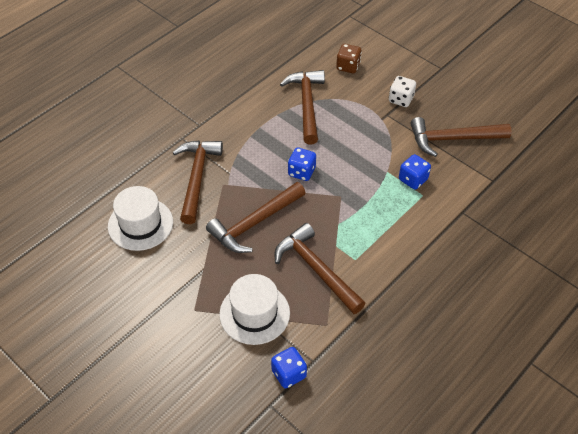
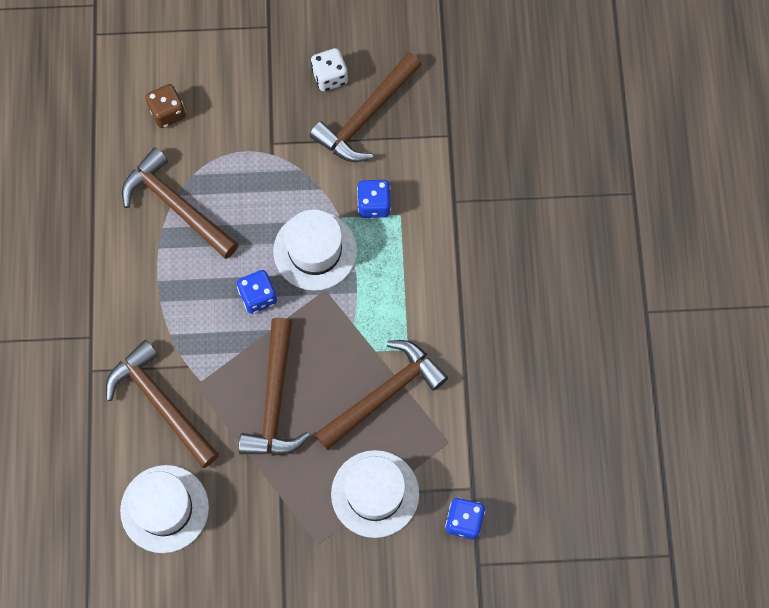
camera: 45 degrees left, 20 degrees up
brown hammer [275,223,366,314] -> brown hammer turned 135 degrees clockwise [315,340,448,450]
white dice [389,76,416,107] -> white dice moved to [311,48,348,91]
none -> white hat [273,209,357,291]

